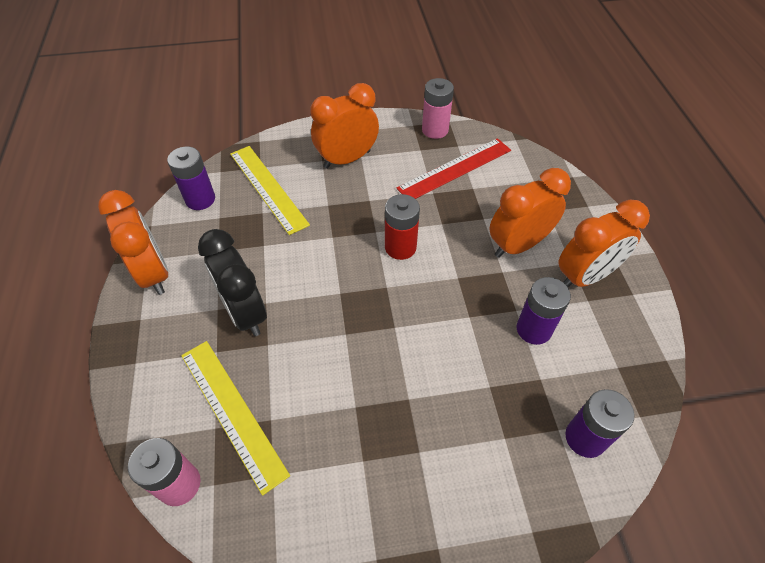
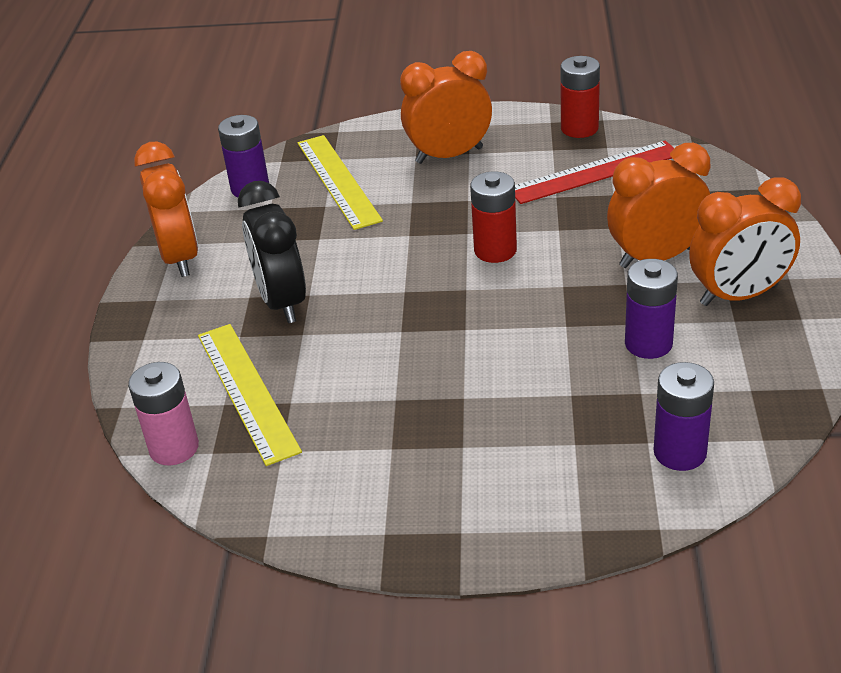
camera: 15 degrees right, 15 degrees down
pink battery [422,78,454,139] -> red battery [561,56,600,138]

